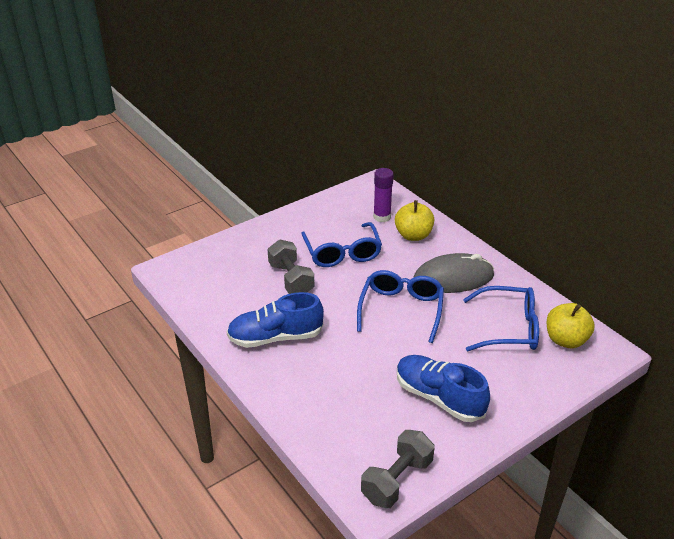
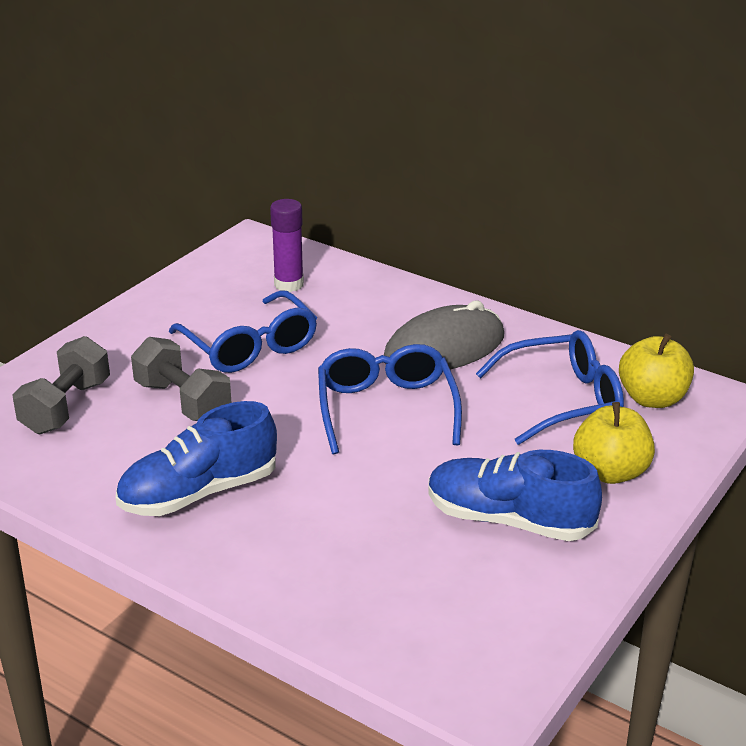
camera: 20 degrees left, 5 degrees down
grey dumbbell [361,430,435,508] -> grey dumbbell moved to [12,336,110,434]
yellow apple [395,200,434,241] -> yellow apple moved to [573,402,655,484]

